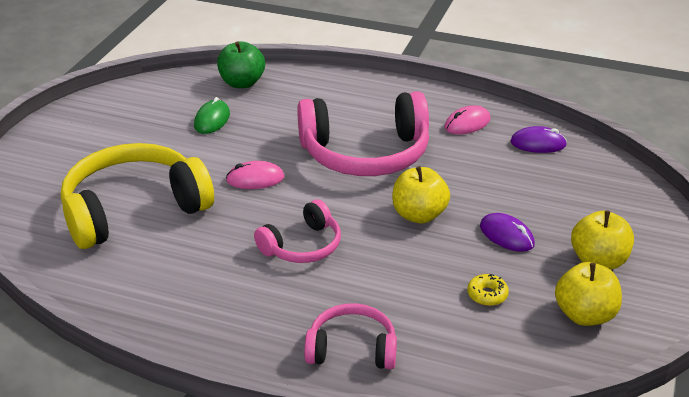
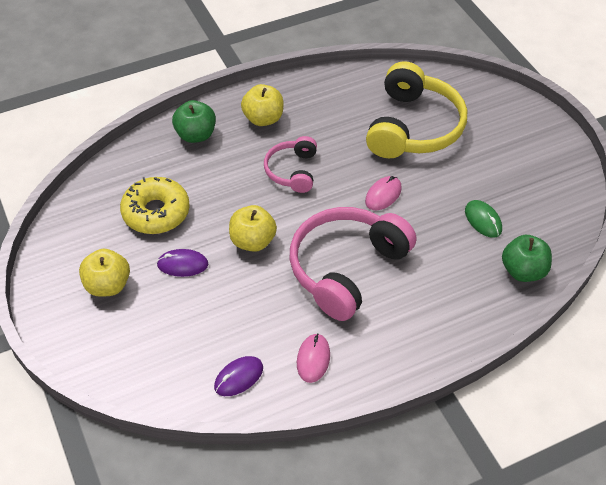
camera: 135 degrees right, 15 degrees up
pink headphones [304,303,397,369] -> green apple [172,100,216,143]
yellow donut [467,274,509,306] -> yellow donut [120,177,190,234], size x2.29
yellow apple [555,262,622,326] -> yellow apple moved to [241,84,284,126]

